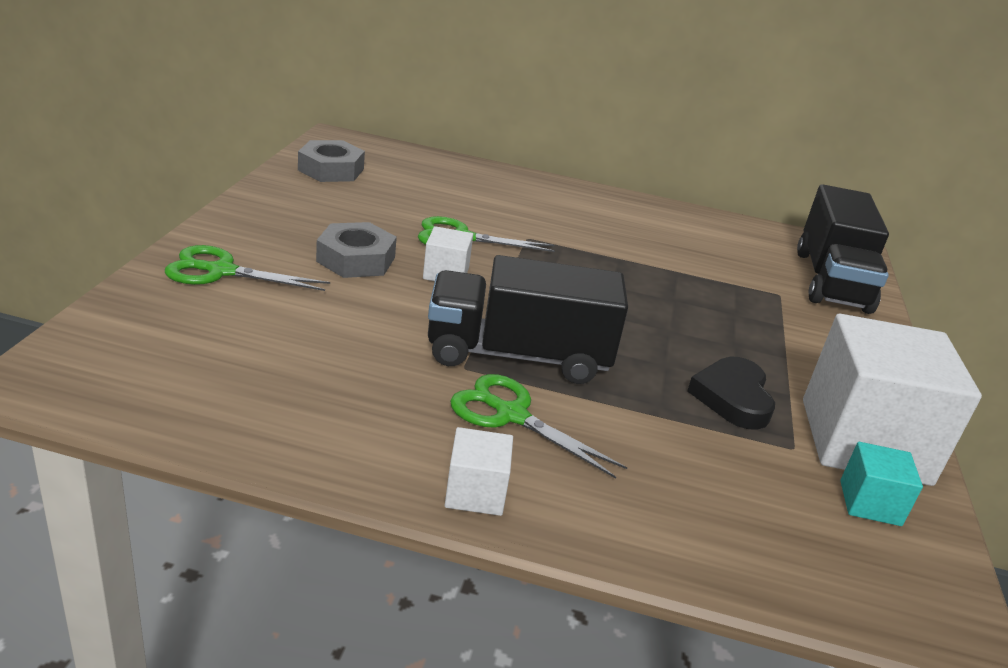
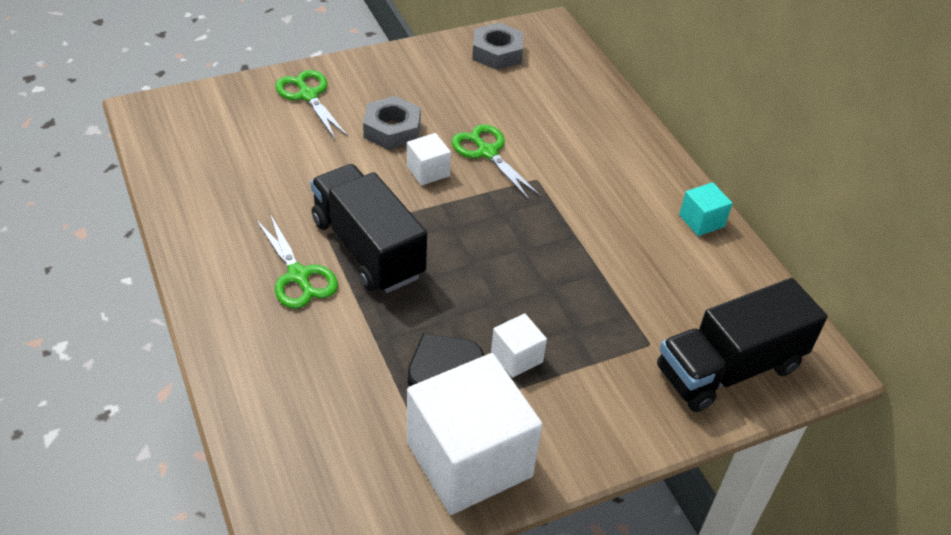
camera: 55 degrees right, 15 degrees up
white cube [445,427,513,516] -> white cube moved to [491,313,547,378]
green scissors [450,374,627,479] -> green scissors turned 150 degrees clockwise [256,214,338,309]
turquoise cube [840,442,923,526] -> turquoise cube moved to [679,182,733,236]

